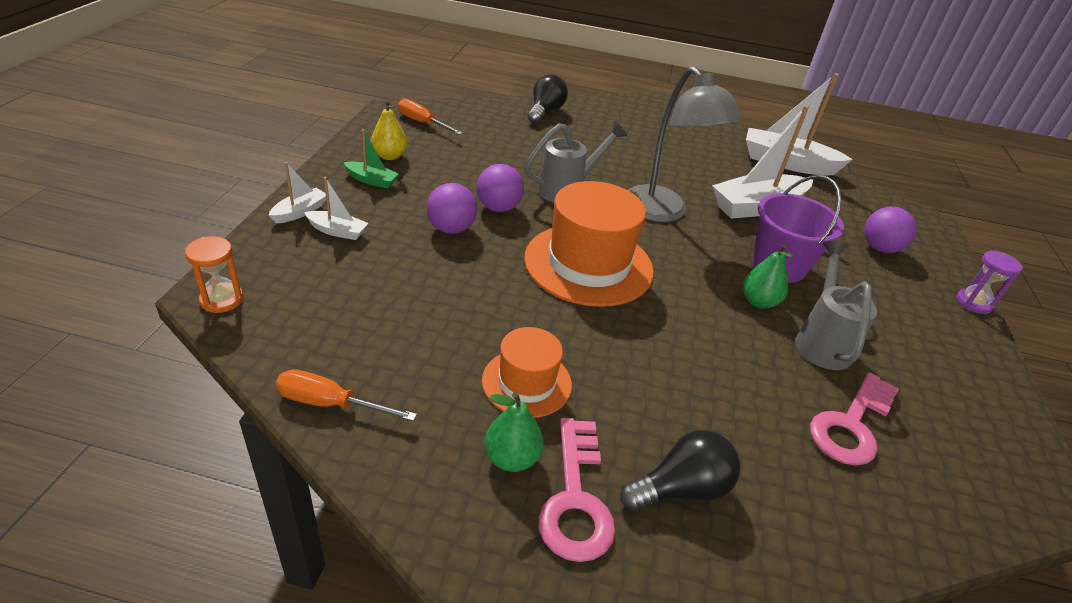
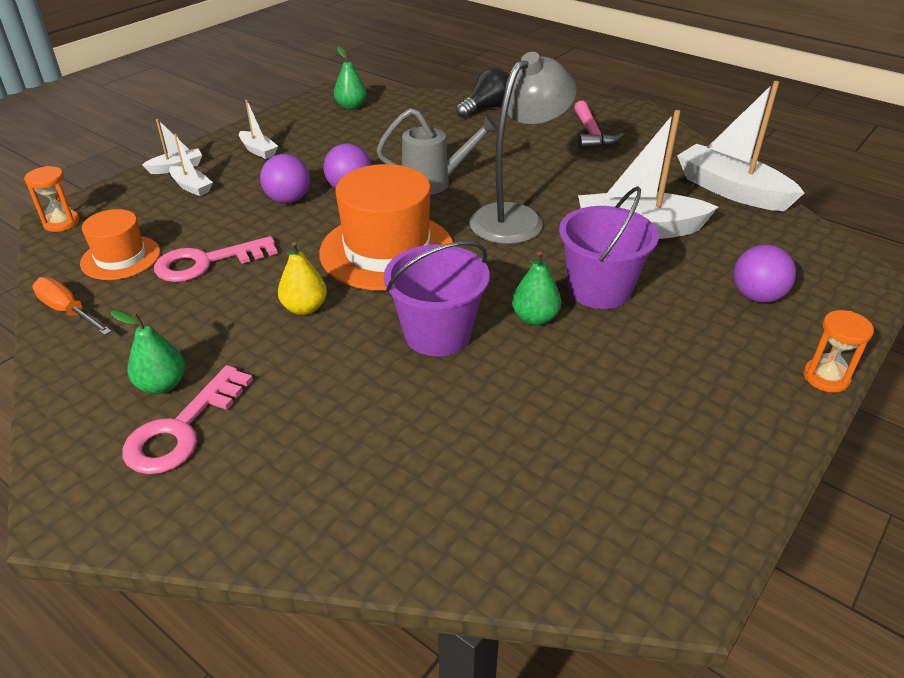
camera: 30 degrees right, 0 degrees up
green boat [344,129,399,189] -> white boat [239,100,278,159]
yellow pear [371,100,407,160] -> yellow pear moved to [278,242,327,315]
orange screwdriver [398,99,463,135] -> green pear [334,47,367,110]
orange hat [482,327,572,418] -> orange hat moved to [80,209,160,280]
black light bulb [620,430,741,511] -> none
grey lamp [628,66,742,222] -> grey lamp turned 135 degrees counterclockwise [469,52,577,244]
grey watering can [795,241,877,370] -> none
pink key [810,372,898,466] -> pink key moved to [154,236,278,282]
purple hourglass [956,250,1023,314] -> orange hourglass [803,310,874,393]
none -> purple bucket [384,241,490,356]
none -> pink hammer [574,101,624,149]

